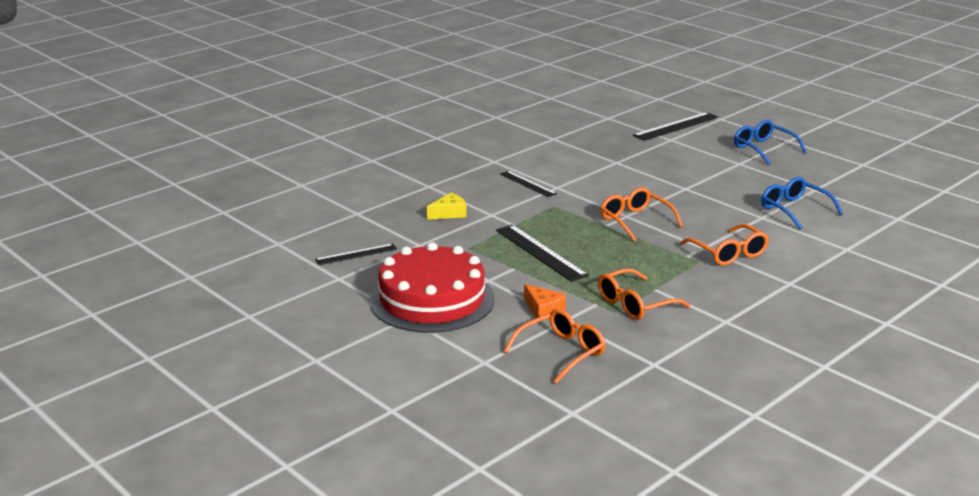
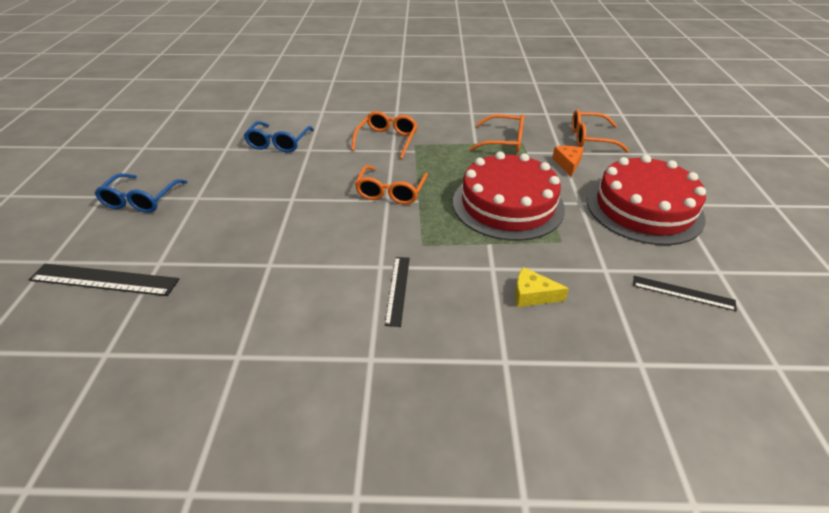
camera: 135 degrees left, 15 degrees up
black ruler [496,225,589,282] -> red cake [453,152,565,241]

